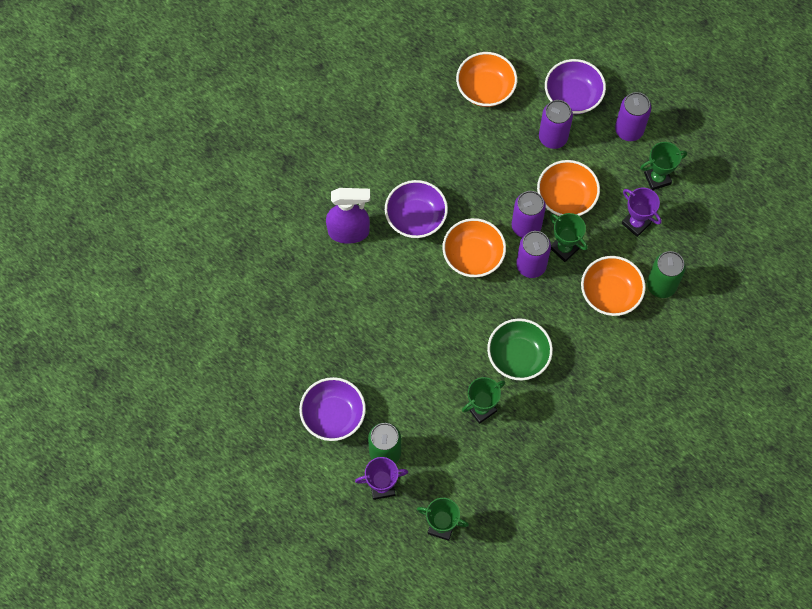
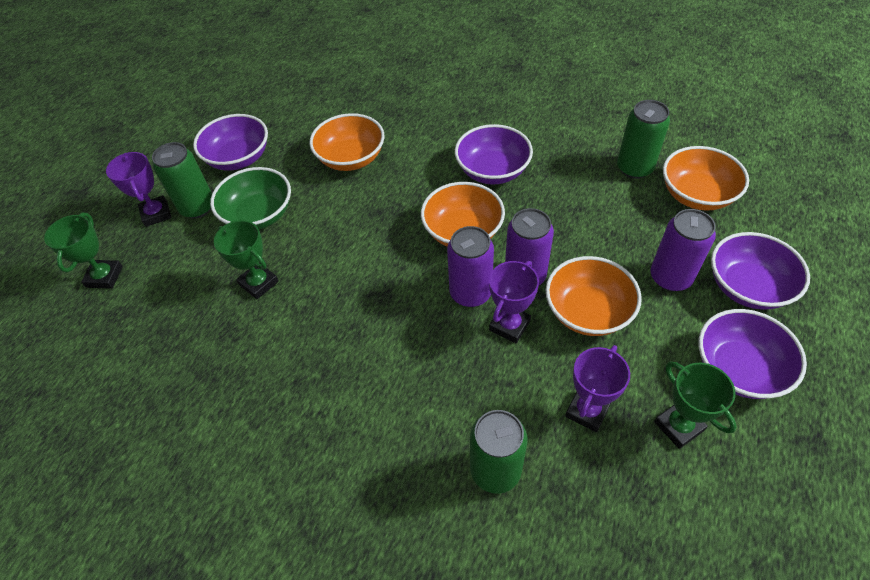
camera: 80 degrees right, 15 degrees down
purple spray bottle [326,188,370,244] -> none
green bowl [487,318,553,380] -> green bowl moved to [210,167,291,230]
green trophy [550,213,588,262] -> purple trophy [489,261,539,343]
orange bowl [581,256,646,316] -> orange bowl moved to [309,113,385,171]
purple can [615,92,651,141] -> purple bowl [699,309,807,399]
none -> green can [617,100,670,179]

